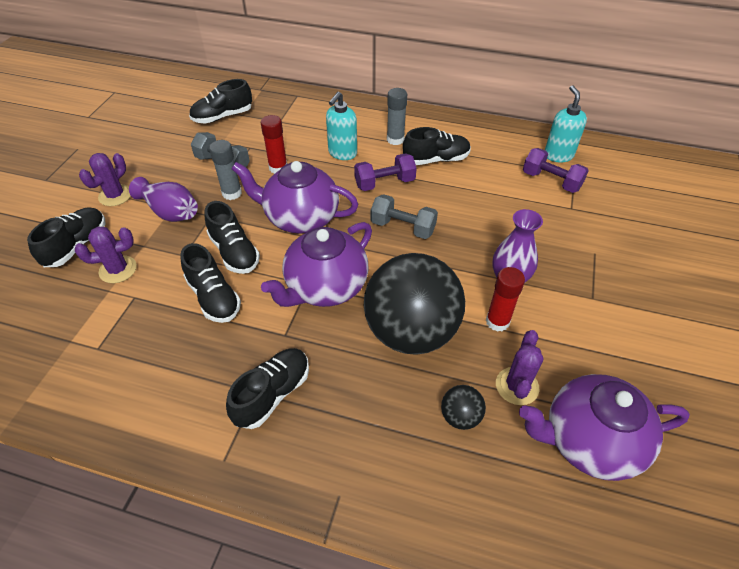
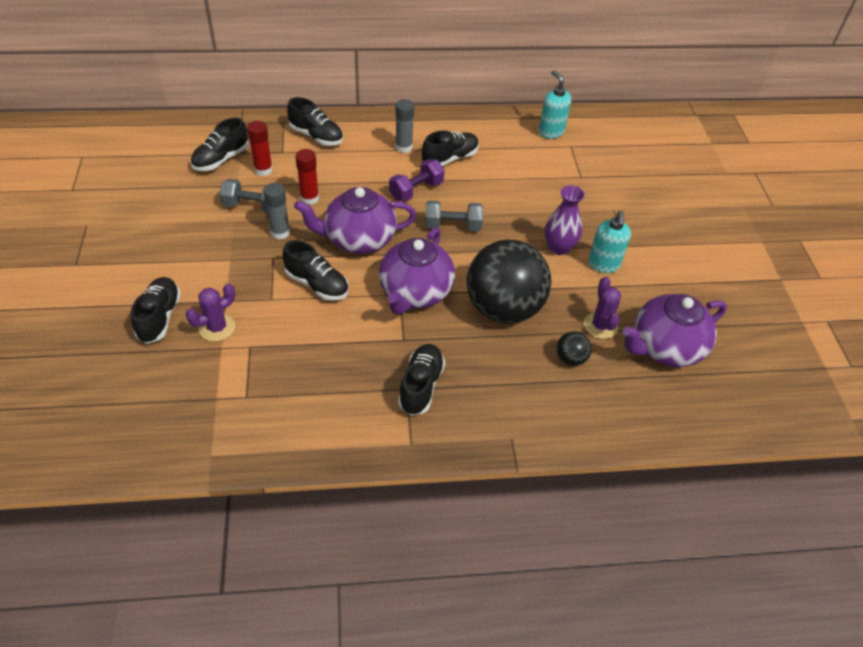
camera: 25 degrees left, 0 degrees up
purple cactus [79,153,131,206] -> none
purple vase [129,177,198,222] -> none
black shoe [180,243,241,323] -> black shoe moved to [287,97,343,146]
turquoise soap dispenser [326,92,357,160] -> turquoise soap dispenser moved to [588,211,631,273]
red glue stick [486,267,525,332] -> red glue stick moved to [247,121,273,176]
purple dumbbell [523,148,589,193] -> none

